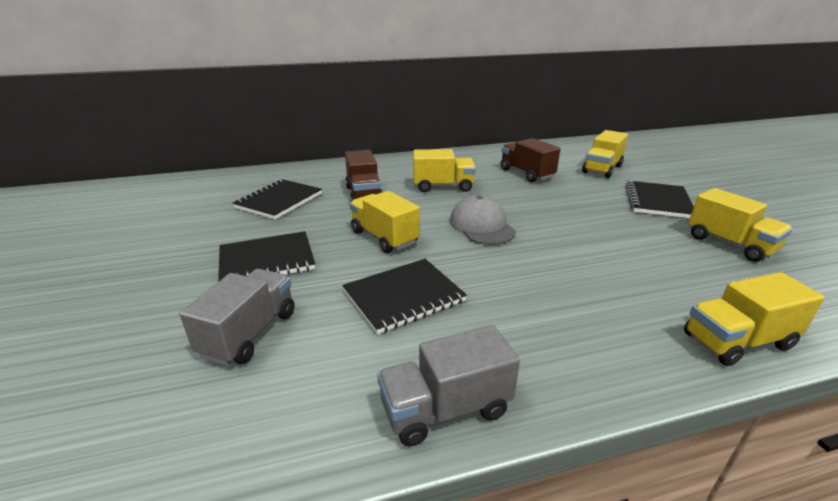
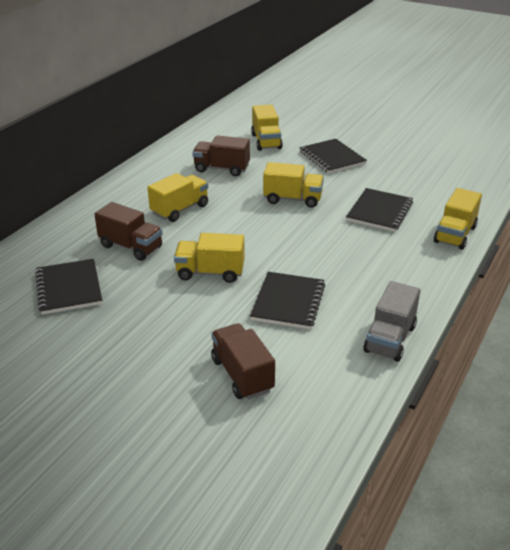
camera: 45 degrees left, 5 degrees up
grey truck [179,269,295,366] -> brown truck [211,323,275,399]
black notebook [218,231,315,282] -> black notebook moved to [346,188,413,232]
grey cap [450,195,516,245] -> none
yellow truck [688,188,793,262] -> yellow truck moved to [263,162,324,208]

